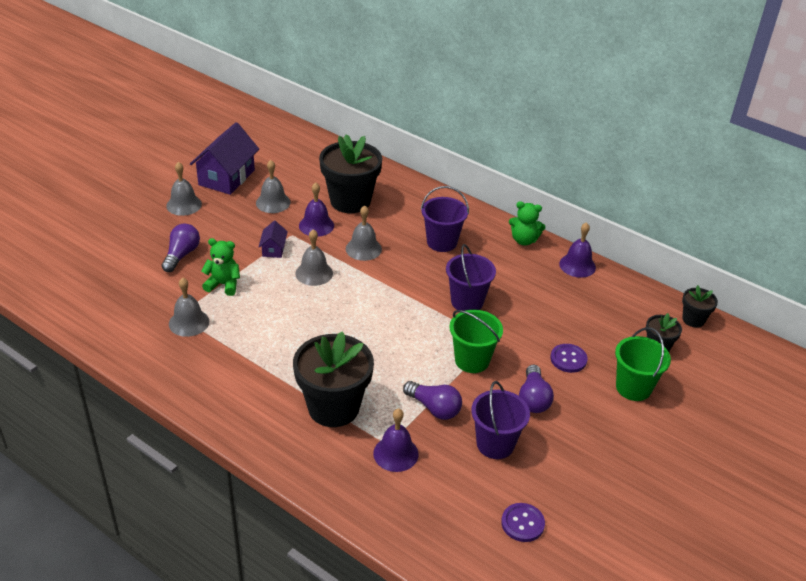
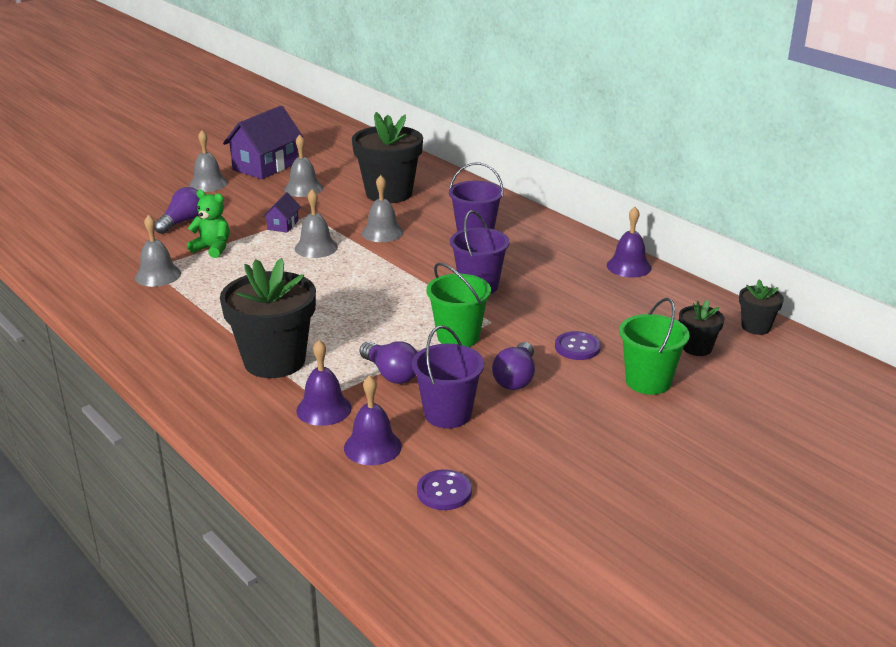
camera: 15 degrees right, 10 degrees down
purple bell [299,182,334,237] -> purple bell moved to [344,375,402,465]
green teddy bear [509,201,546,246] -> none

